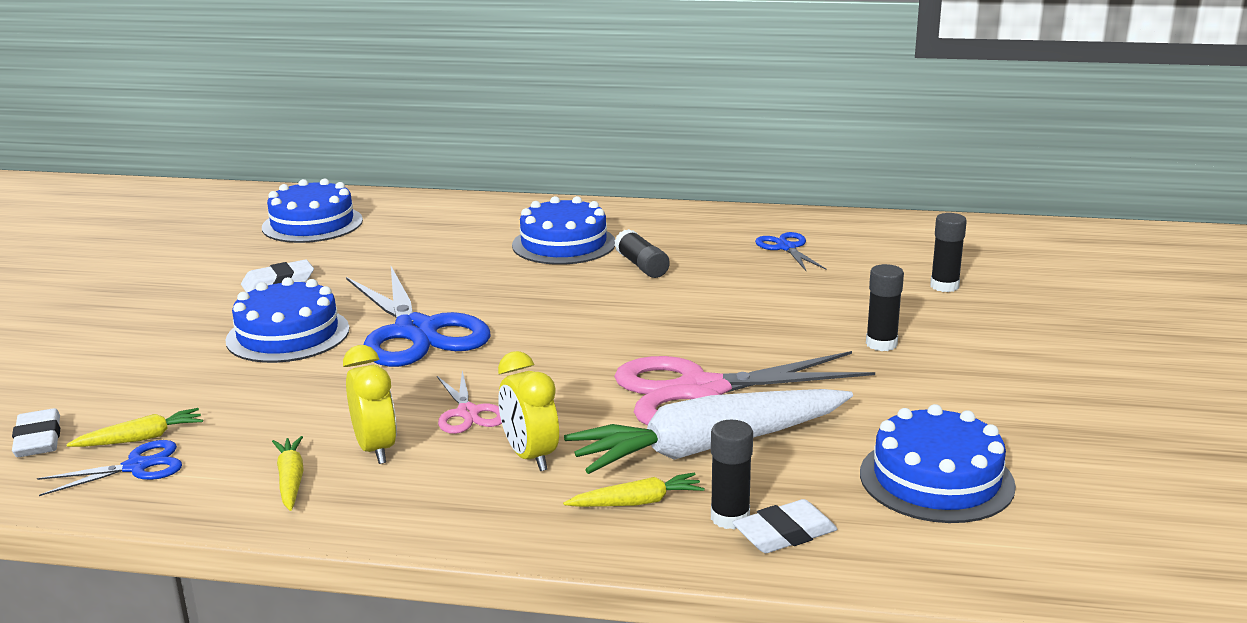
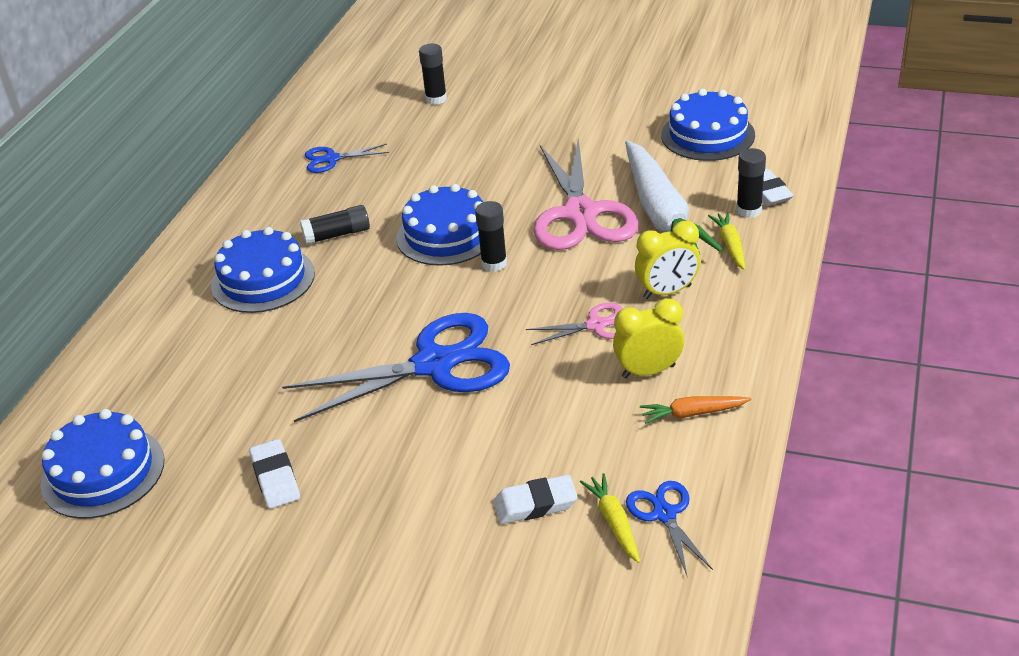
camera: 80 degrees left, 15 degrees up
white eraser [12,408,60,457] -> white eraser moved to [493,475,578,524]
blue cake [225,277,349,363] -> blue cake moved to [396,184,483,266]
yellow carrot [272,436,304,511] -> orange carrot [640,396,751,424]
black glue stick [866,264,904,351] -> black glue stick moved to [475,201,507,272]

